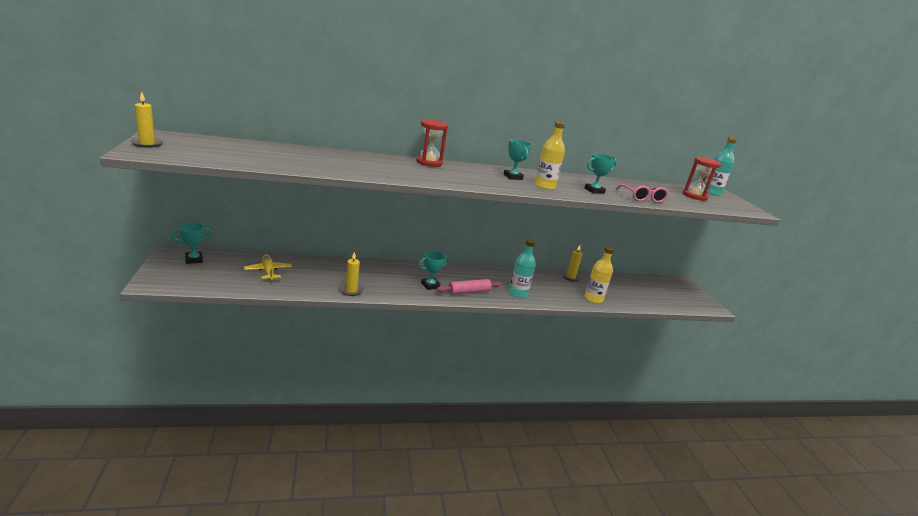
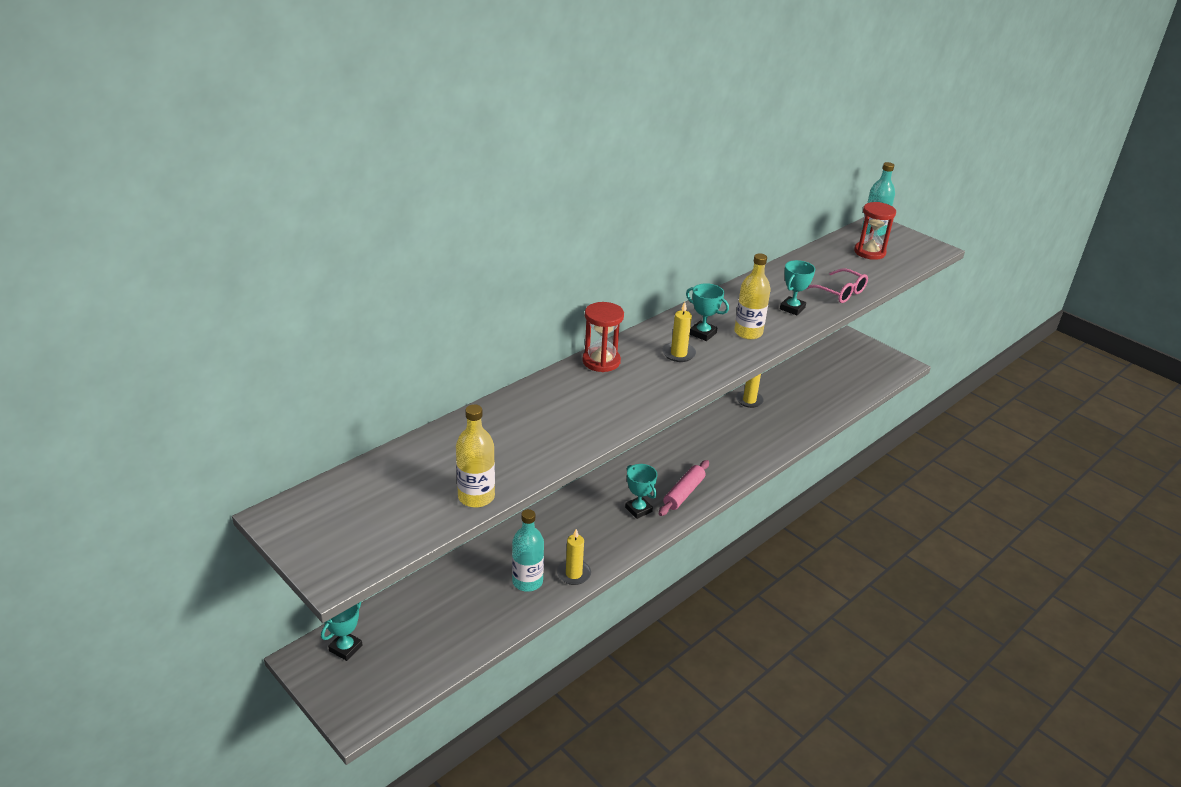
camera: 30 degrees left, 10 degrees up
yellow candle [130,92,163,148] -> yellow candle moved to [662,302,696,362]
yellow plane [244,254,292,280] -> none
turquoise trophy [419,250,449,290] -> turquoise trophy turned 60 degrees counterclockwise [625,464,657,519]
turquoise bottle [509,239,536,298] -> turquoise bottle moved to [512,509,544,592]
yellow bottle [585,246,614,303] -> yellow bottle moved to [456,404,495,508]

